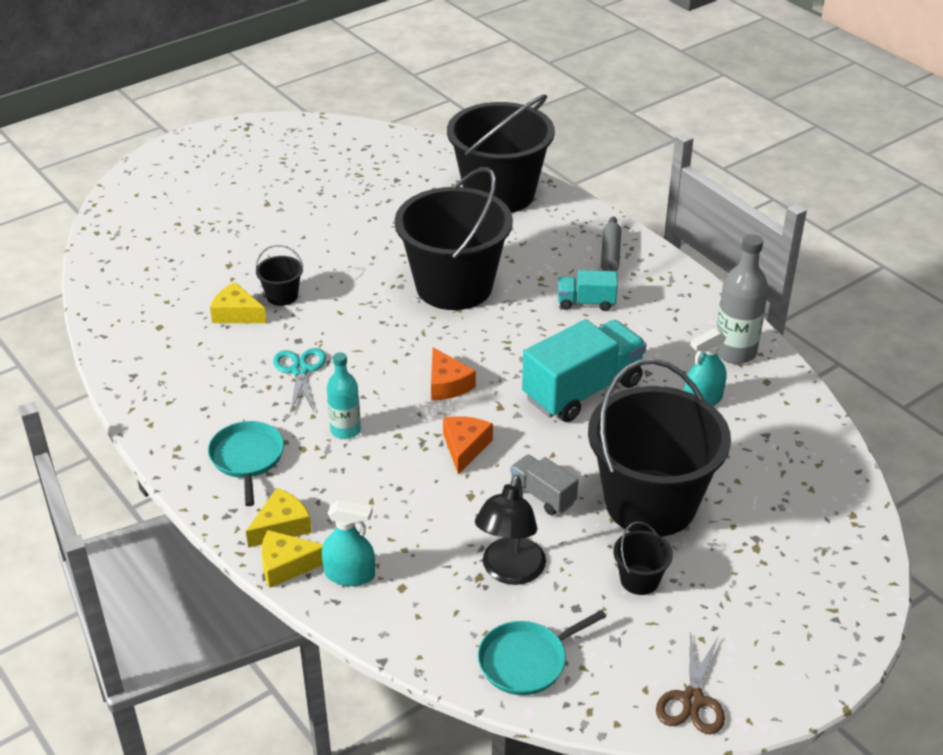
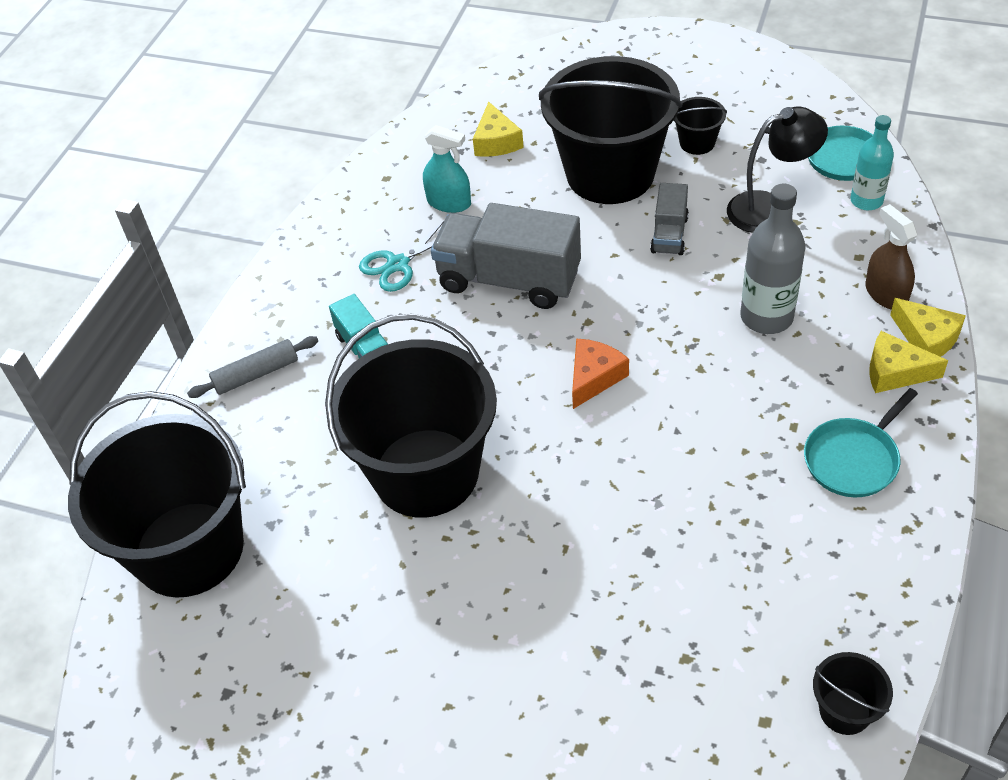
camera: 120 degrees left, 10 degrees up
yellow cheese [210,282,267,323] -> yellow cheese moved to [473,102,524,157]
black bucket [255,245,303,306] -> black bucket moved to [813,652,893,735]
turquoise scissors [273,348,326,414] -> turquoise scissors moved to [359,221,444,292]
turquoise spray bottle [322,500,375,586] -> brown spray bottle [865,204,917,310]
turquoise bottle [327,352,361,439] -> turquoise bottle moved to [850,115,894,210]
orange cheese [443,416,493,474] -> none
turquoise truck [522,319,647,422] -> grey truck [431,203,581,309]
brown scissors [656,632,725,734] -> none
grey bottle [716,234,768,364] -> grey bottle moved to [740,184,806,334]

